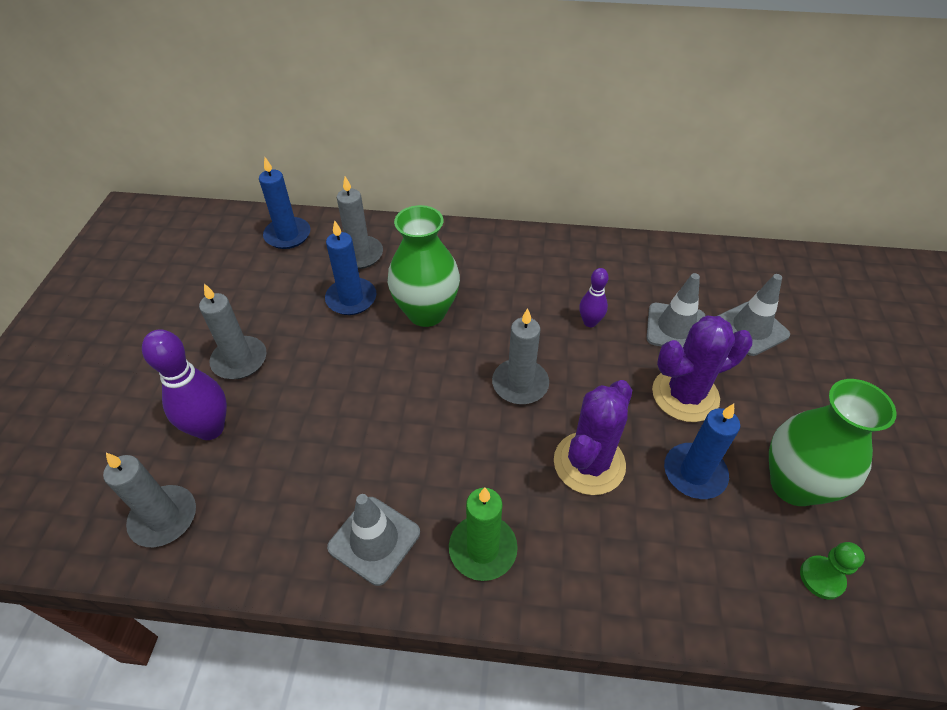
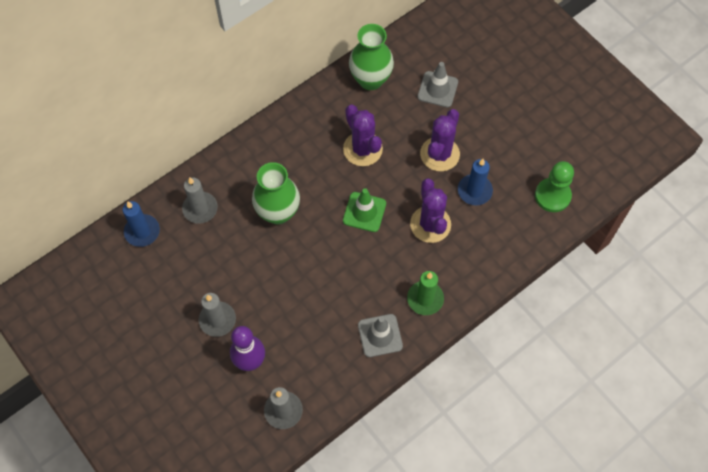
camera: 45 degrees left, 15 degrees up
blue candle [325,220,376,315] -> none
grey candle [492,308,549,404] -> green traffic cone [343,188,386,232]
purple bowling pin [579,268,609,327] -> purple cactus [343,105,383,166]
grey traffic cone [647,273,705,348] -> none
green vase [769,379,897,506] -> green vase moved to [349,24,394,90]
green pawn [800,542,865,599] -> green pawn [535,161,574,212], size x1.72

